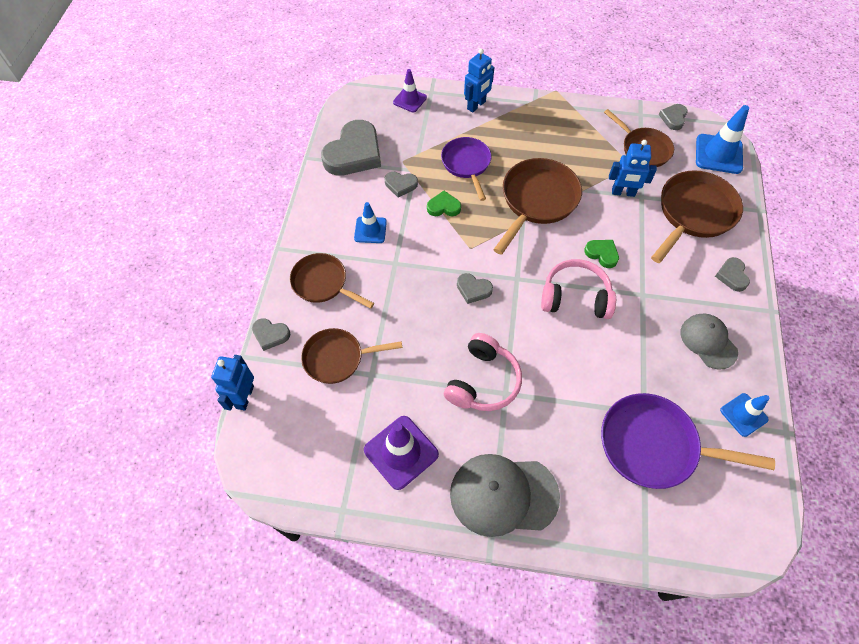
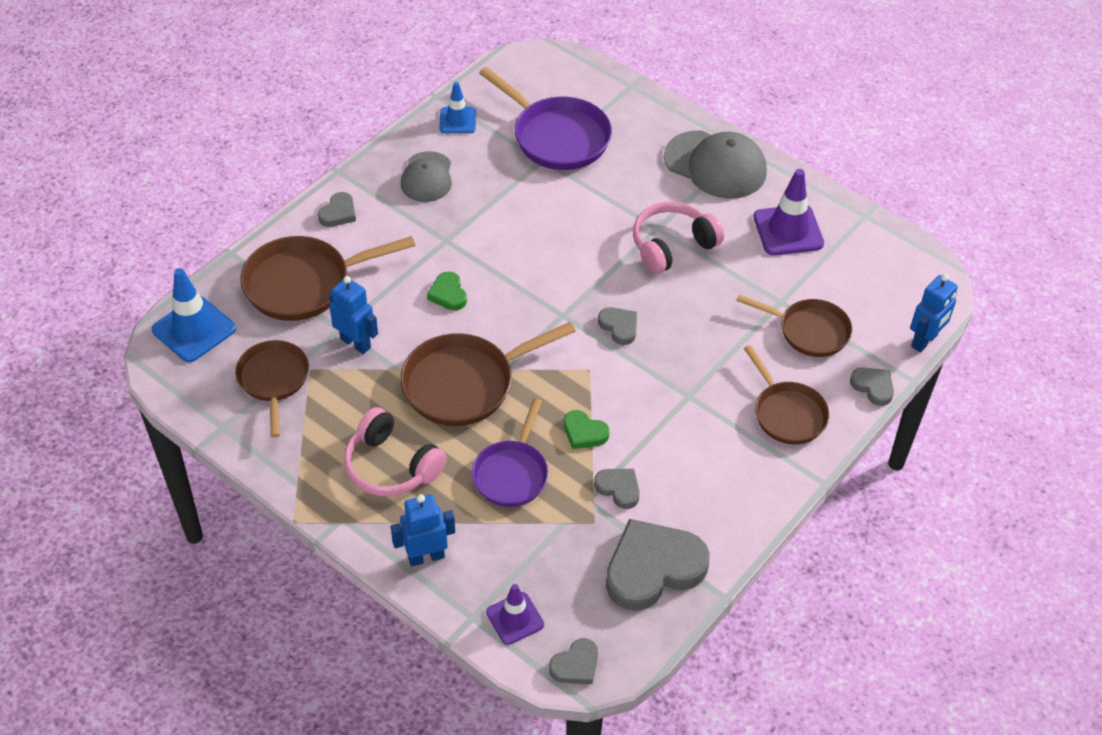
camera: 150 degrees left, 10 degrees down
blue traffic cone [354,202,387,243] -> none
pink headphones [541,259,616,319] -> pink headphones moved to [344,407,447,497]
grey heart [659,104,688,130] -> grey heart moved to [549,638,598,684]

